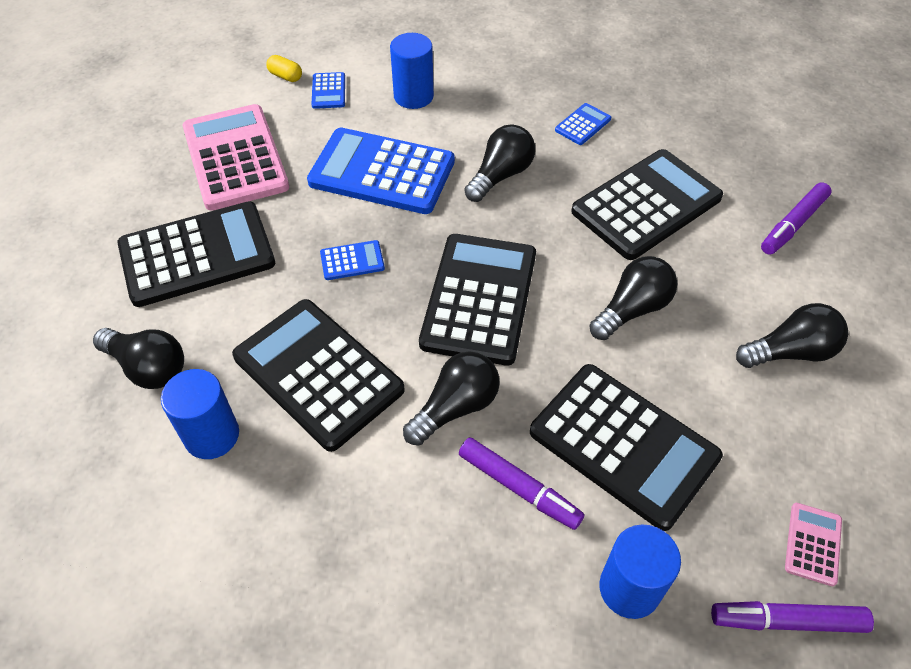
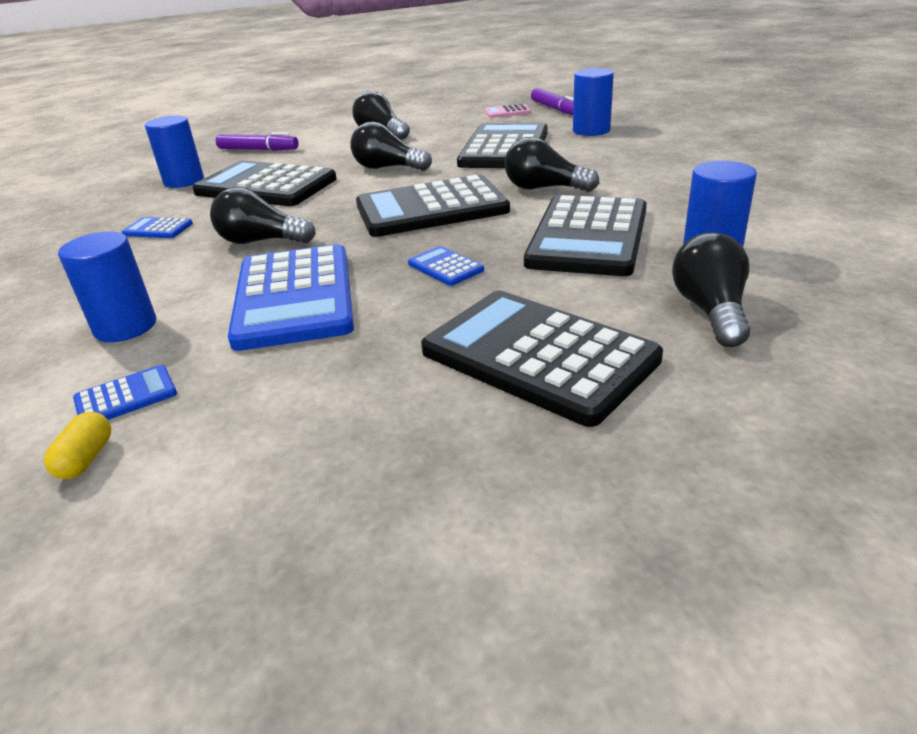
camera: 115 degrees left, 20 degrees down
pink calculator [183,104,289,211] -> none
purple marker [459,437,584,530] -> none
none -> blue cylinder [145,116,204,188]

